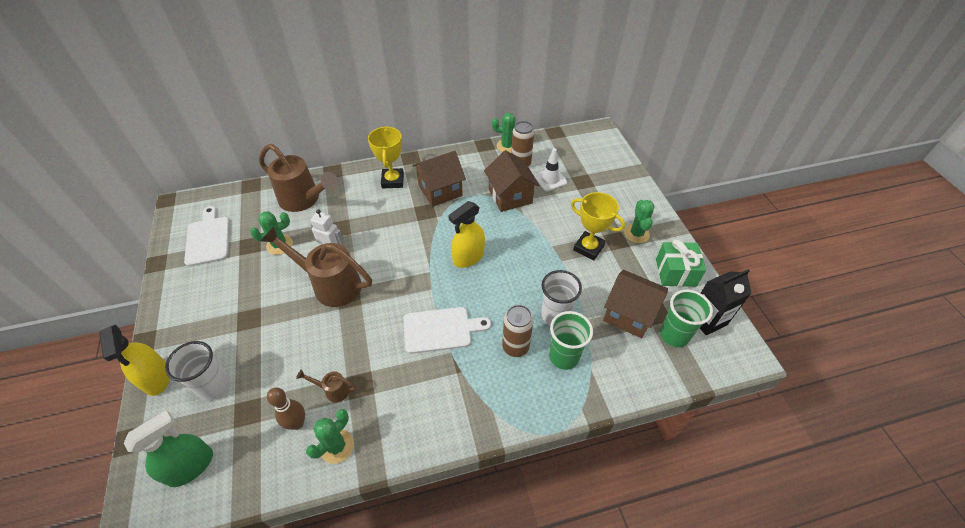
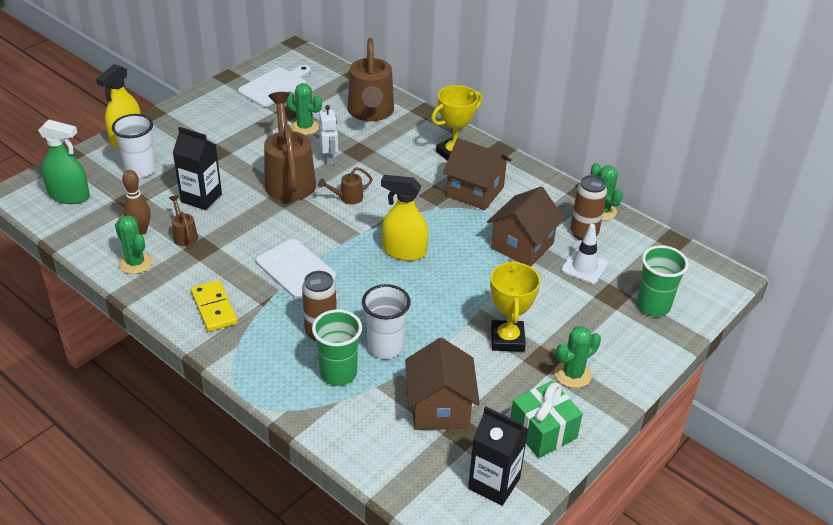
camera: 55 degrees right, 10 degrees down
green cactus [306,409,354,464] -> green cactus turned 45 degrees clockwise [115,215,153,274]
green cup [660,290,713,347] -> green cup moved to [637,245,689,317]
none -> black carton [173,127,222,210]
none -> yellow domino [191,280,238,332]
none -> brown watering can [318,167,372,204]

